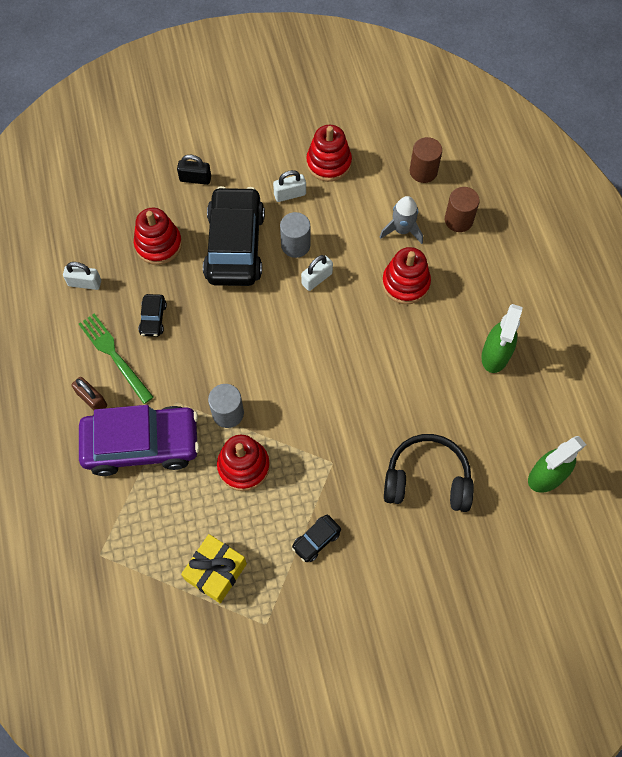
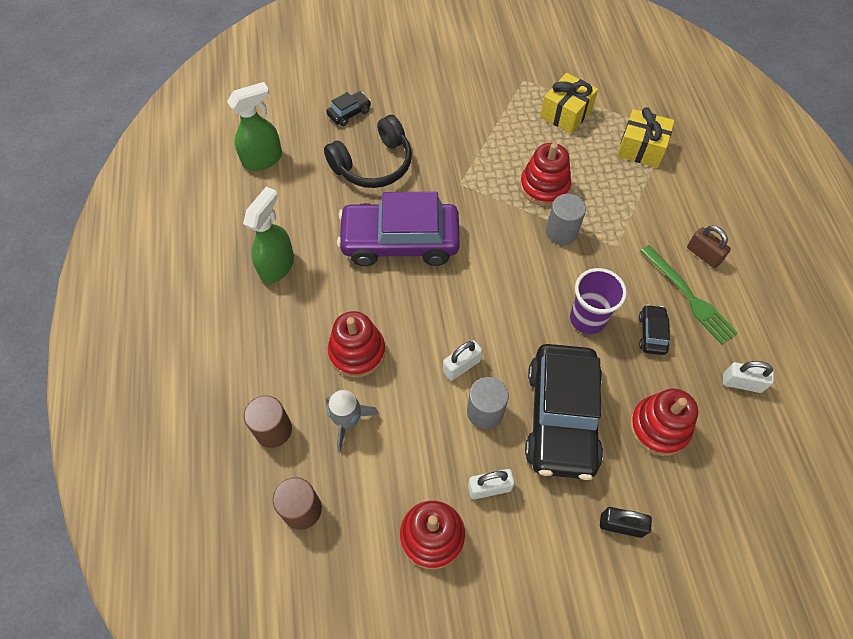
camera: 175 degrees left, 5 degrees down
purple car [79,405,200,476] -> purple car moved to [337,192,460,266]
black car [292,515,341,562] -> black car moved to [326,92,371,126]
black headphones [384,434,474,512] -> black headphones turned 45 degrees counterclockwise [324,115,412,188]
none -> purple cup [570,268,627,334]
none -> yellow gift [617,107,675,168]

